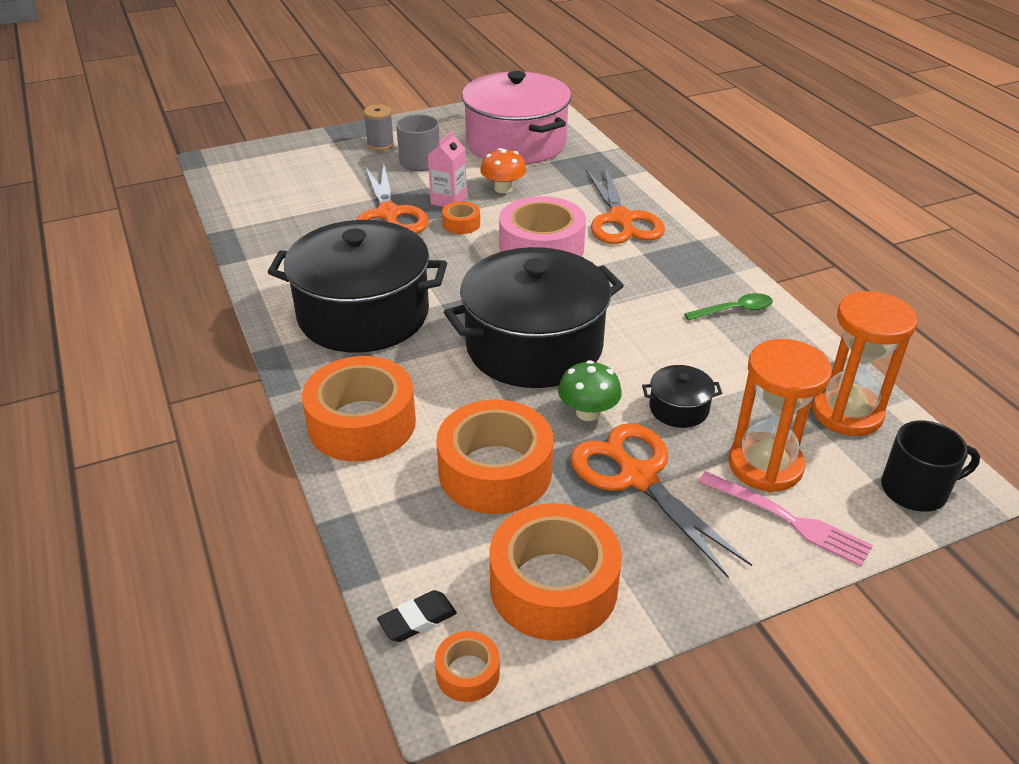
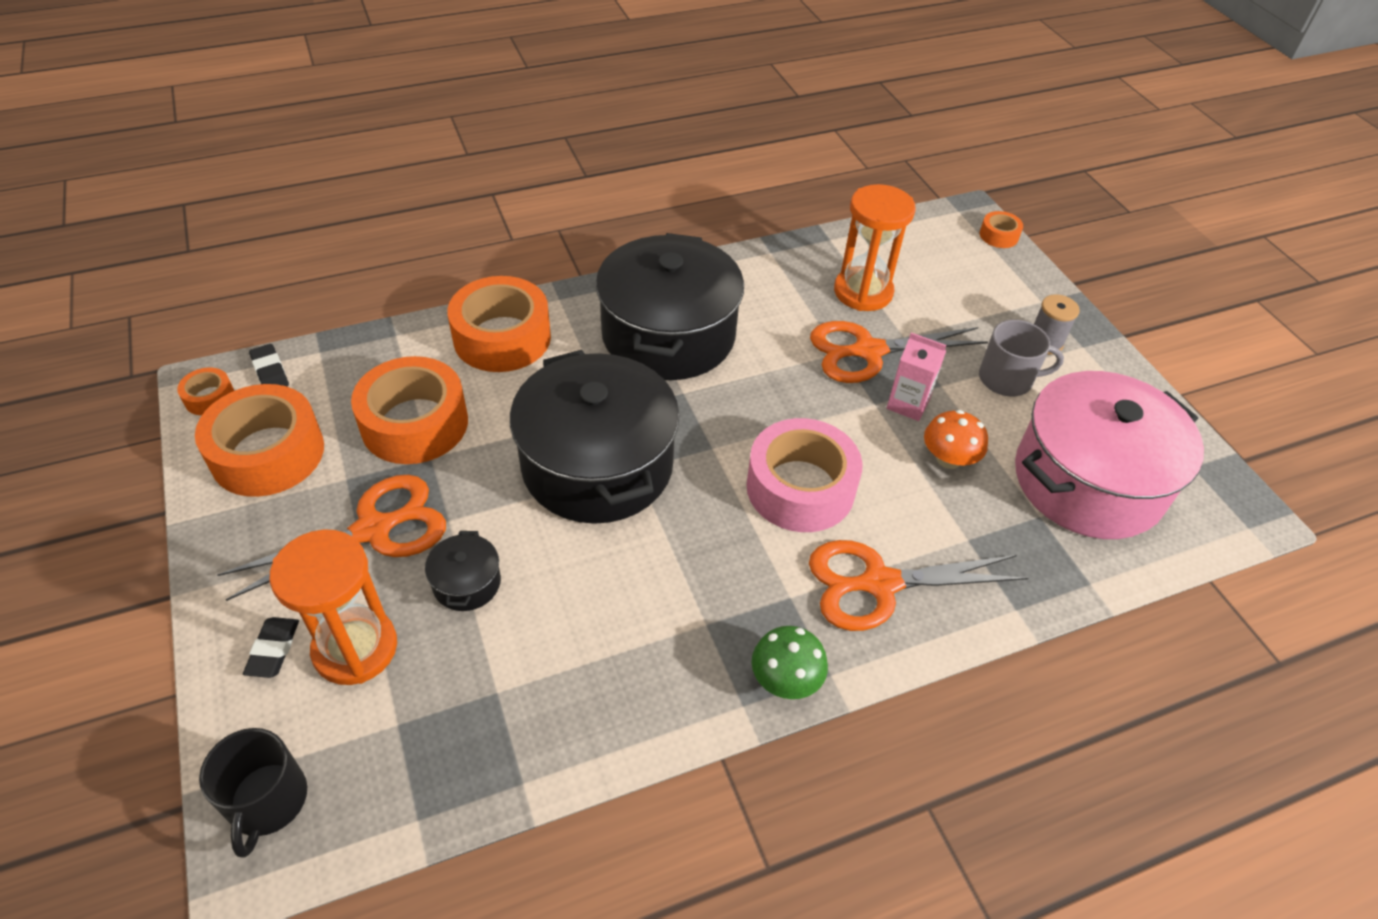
camera: 90 degrees right, 10 degrees up
orange tape [442,201,480,234] -> orange tape moved to [980,211,1023,248]
green mushroom [558,360,622,421] -> green mushroom moved to [751,626,828,699]
green spoon [684,293,773,321] -> none
pink fork [698,471,873,567] -> black eraser [243,617,299,678]
orange hourglass [812,291,917,436] -> orange hourglass moved to [834,184,916,311]

